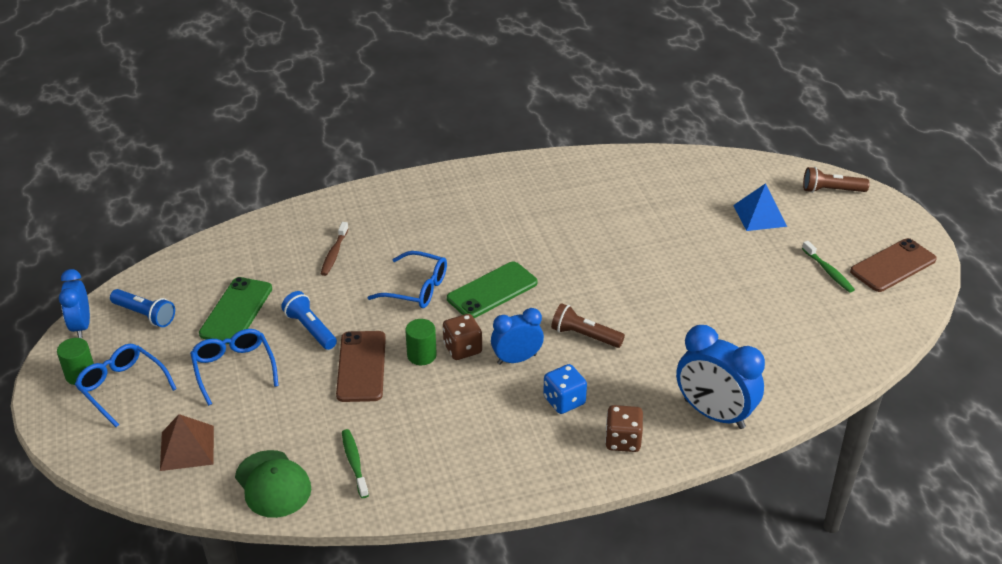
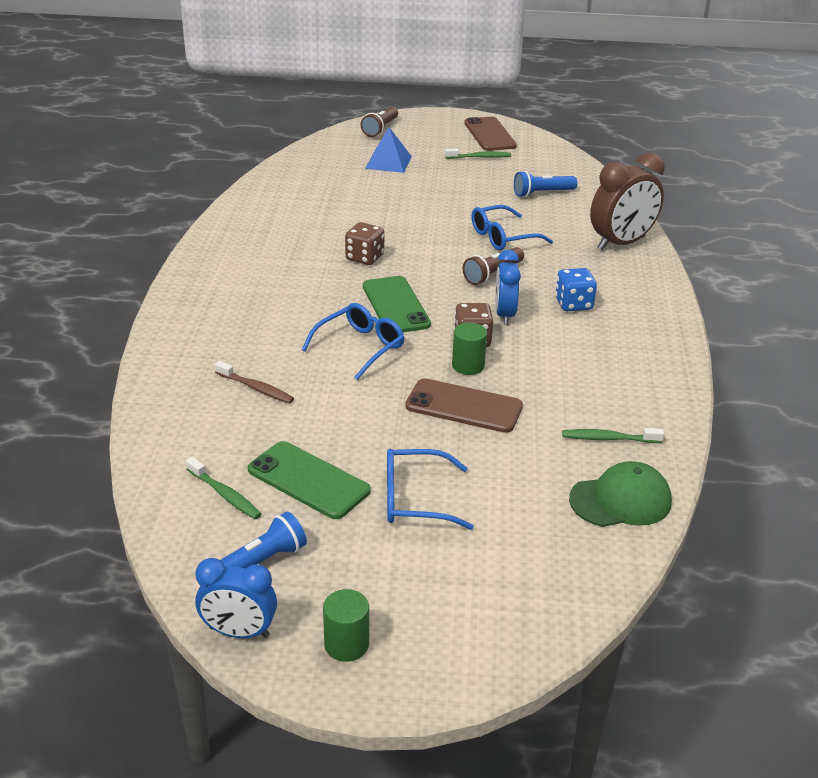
camera: 70 degrees left, 5 degrees down
blue glasses [75,344,177,427] -> blue glasses moved to [471,205,553,251]
brown pyramid [160,414,214,471] -> none
blue flashlight [281,291,337,350] -> blue flashlight moved to [514,171,577,197]
brown dice [605,405,643,452] -> brown dice moved to [345,222,384,265]
blue clock [676,325,765,429] -> brown clock [590,153,665,250]
none -> green toothbrush [186,457,262,519]

